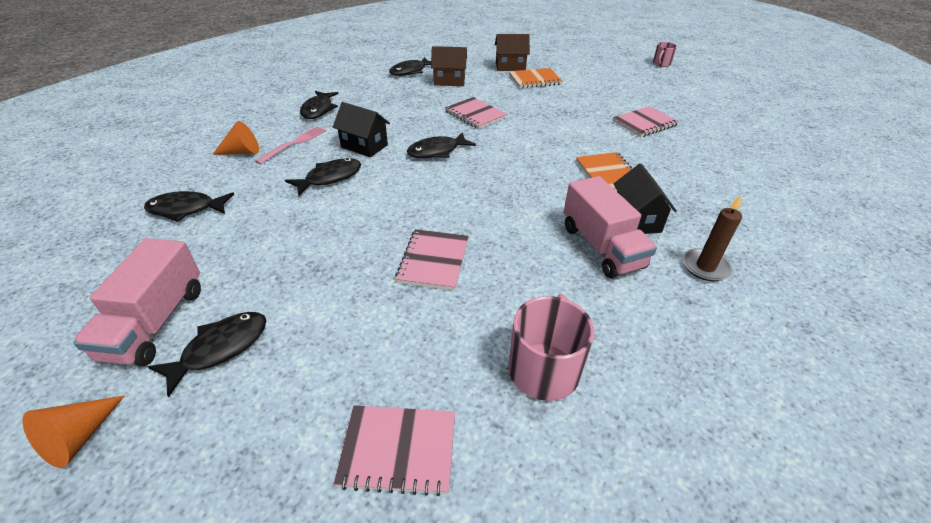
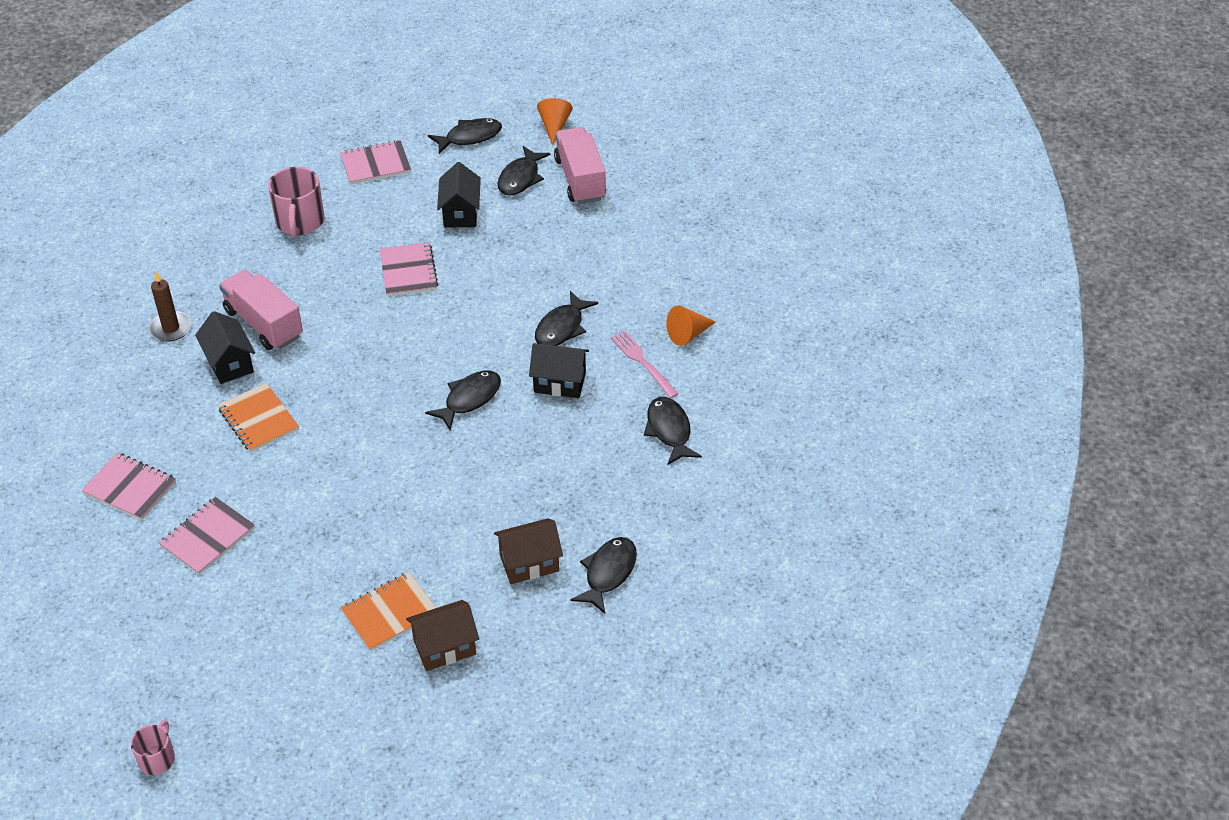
camera: 160 degrees right, 5 degrees up
black fish [144,191,234,222] -> black fish moved to [428,118,502,154]
pink fork [255,126,326,164] -> pink fork turned 135 degrees clockwise [611,331,679,398]
pink notebook [445,97,507,129] -> pink notebook moved to [81,453,176,520]
none -> black house [437,162,481,228]

